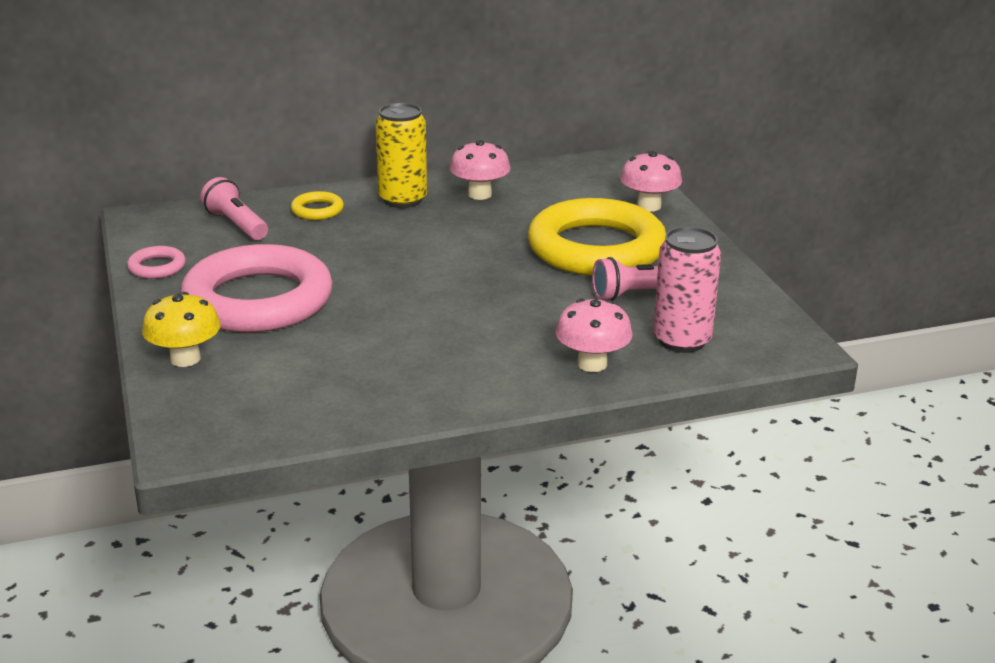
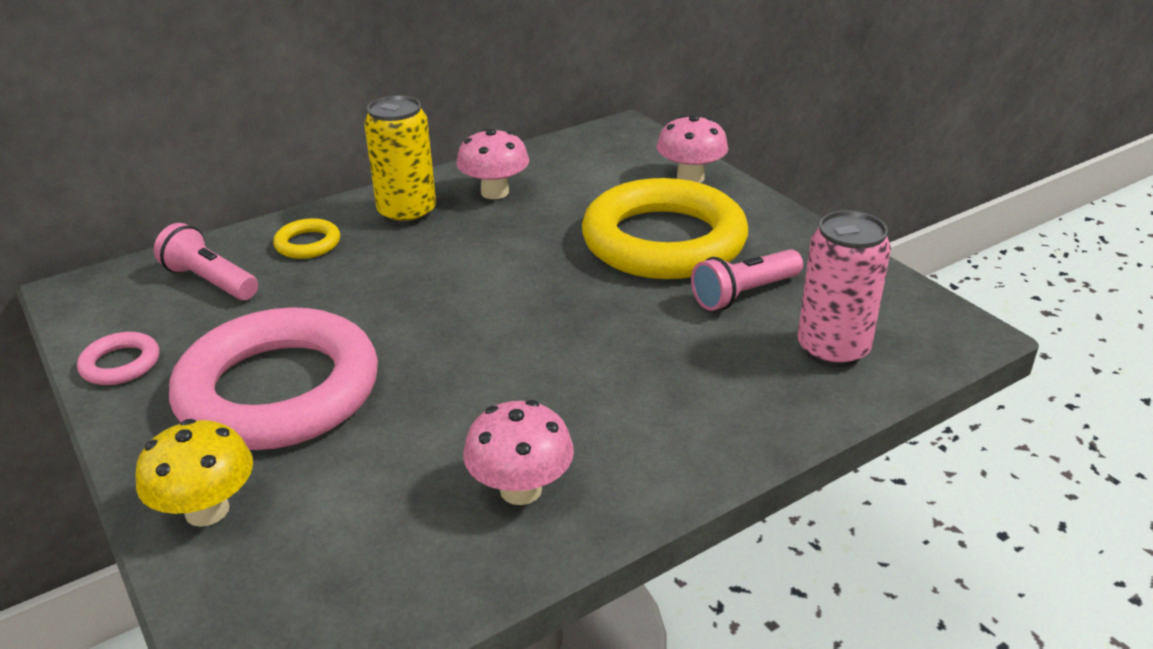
camera: 15 degrees left, 5 degrees up
pink mushroom [555,298,633,372] -> pink mushroom moved to [463,400,574,505]

